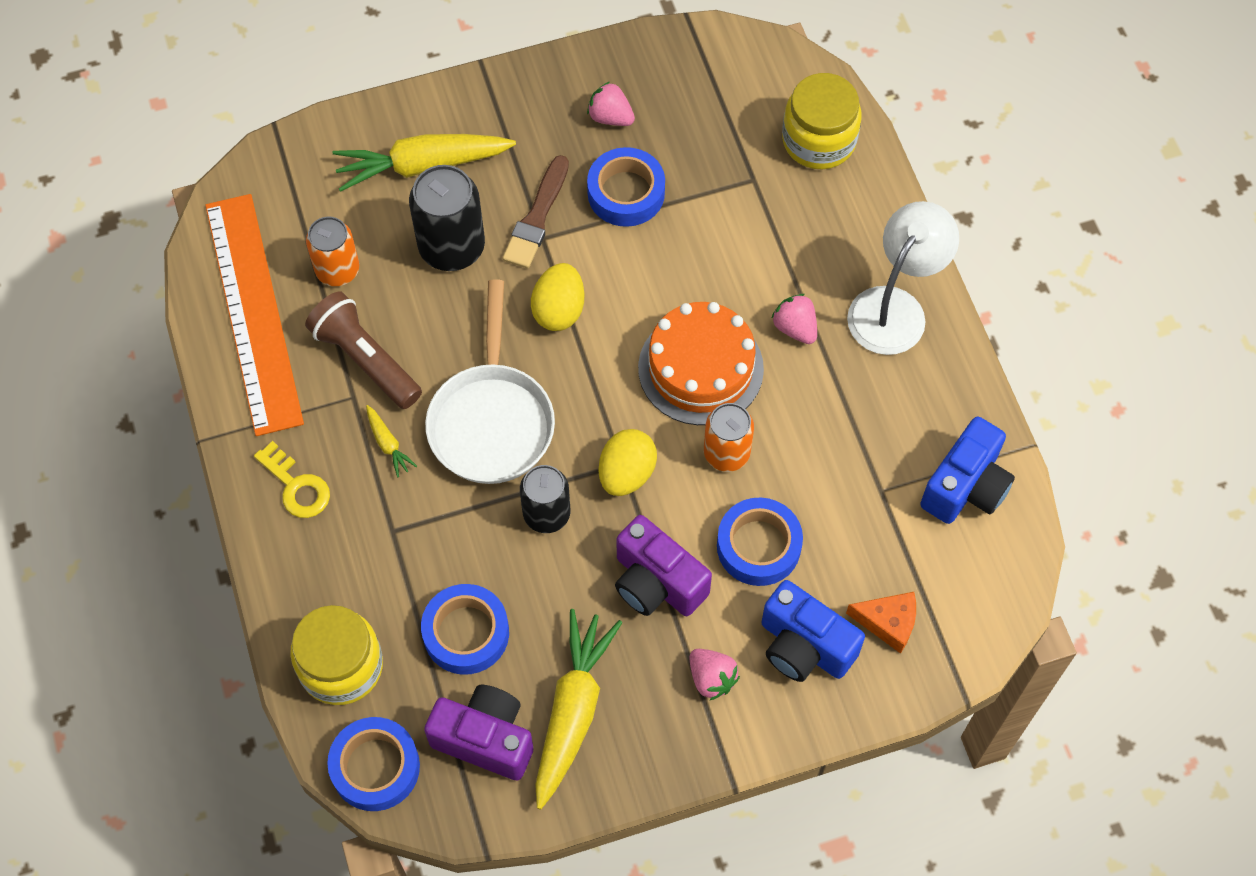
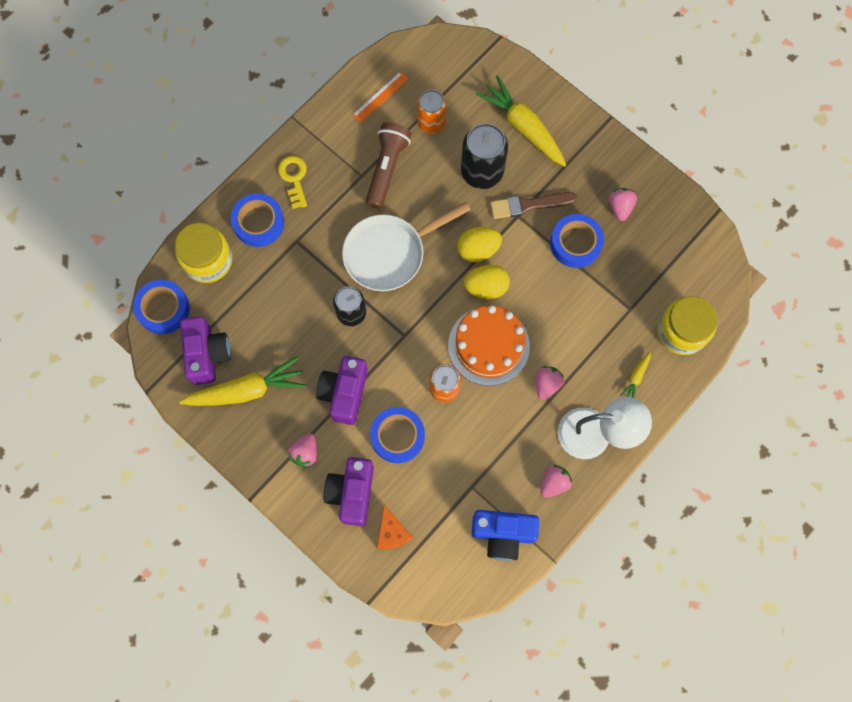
camera: 60 degrees right, 10 degrees up
orange ruler [205,194,304,436] -> orange ruler [352,71,409,123], size x0.41
yellow key [254,441,330,518] -> yellow key turned 150 degrees clockwise [278,156,307,209]
yellow carrot [366,405,417,477] -> yellow carrot moved to [620,352,651,398]
blue tape [421,584,509,675] -> blue tape moved to [231,193,284,247]
yellow egg [599,429,657,496] -> yellow egg moved to [464,265,510,299]
blue camera [761,580,865,682] -> purple camera [324,457,374,526]
none -> pink strawberry [540,465,572,498]

